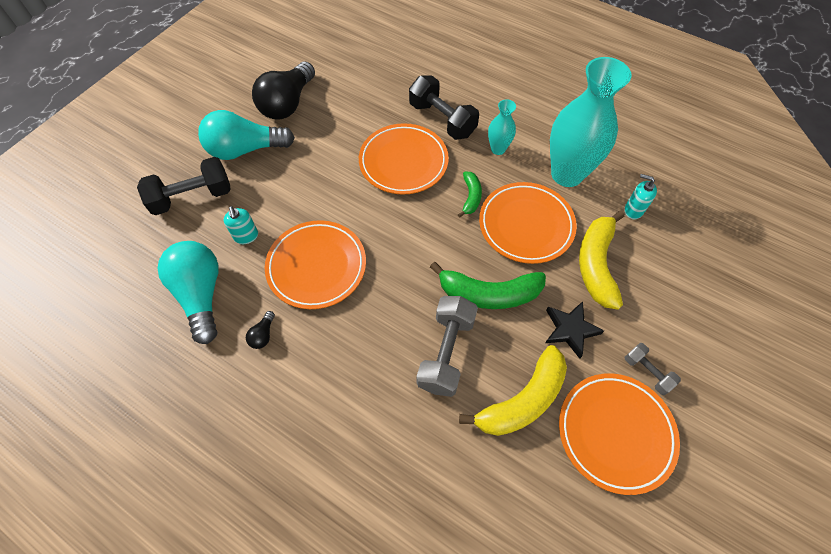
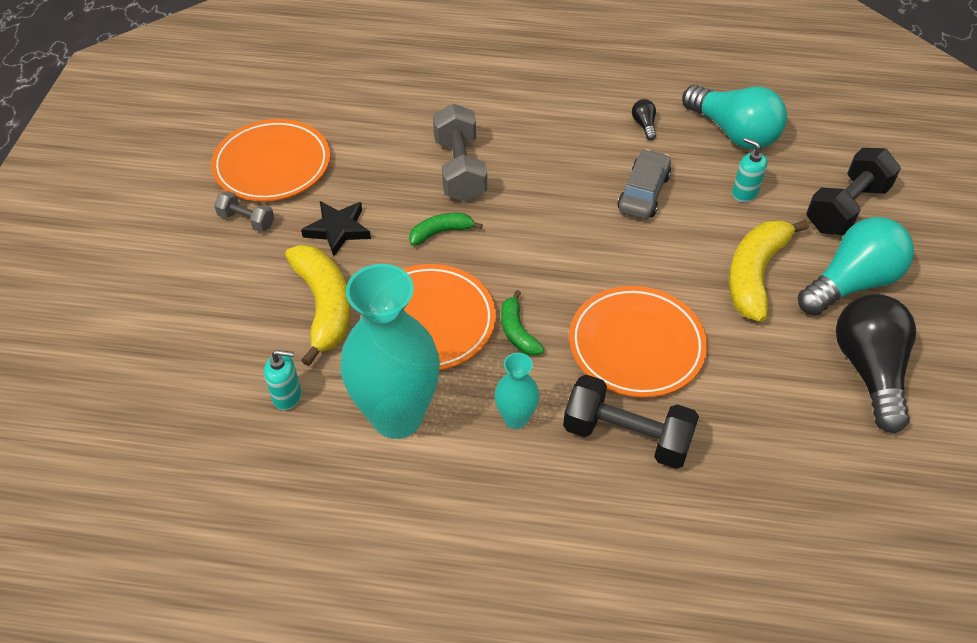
camera: 155 degrees right, 10 degrees down
orange plate [265,220,366,309] -> grey car [617,149,671,219]
green banana [430,262,546,309] -> green banana [409,213,483,246], size x0.54
yellow banana [459,345,567,436] -> yellow banana moved to [729,220,809,322]

